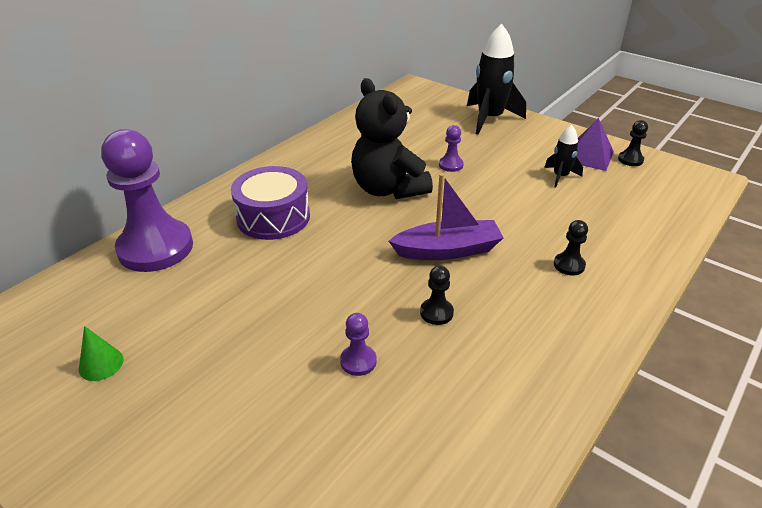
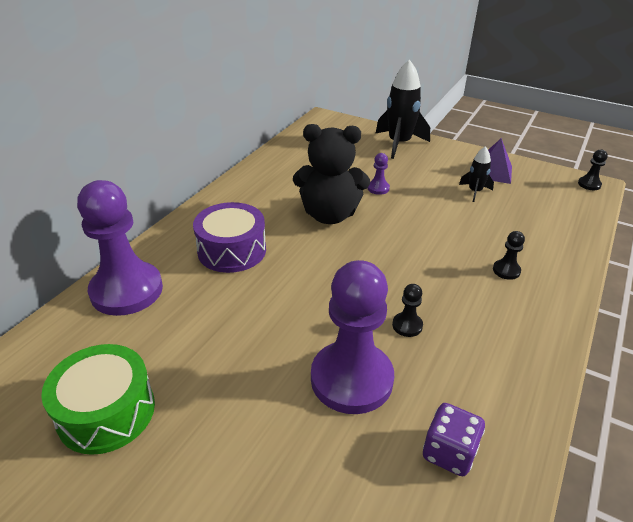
camera: 10 degrees left, 0 degrees up
green cone [79,326,124,381] -> green drum [41,344,155,455]
purple pawn [340,313,376,376] -> purple pawn [311,260,394,414], size x2.48
black teddy bear [351,78,433,199] -> black teddy bear turned 45 degrees counterclockwise [293,124,370,224]
purple boat [389,173,503,260] -> none
black pawn [618,120,648,166] -> black pawn moved to [578,149,608,190]
none -> purple dice [423,403,485,476]

